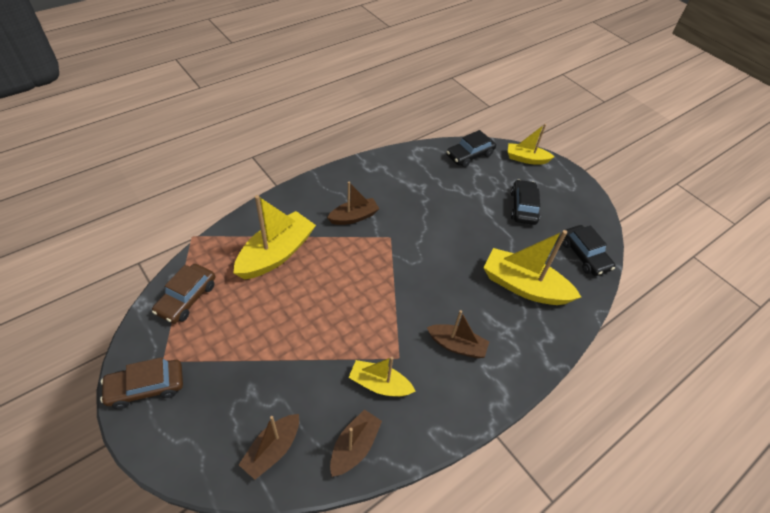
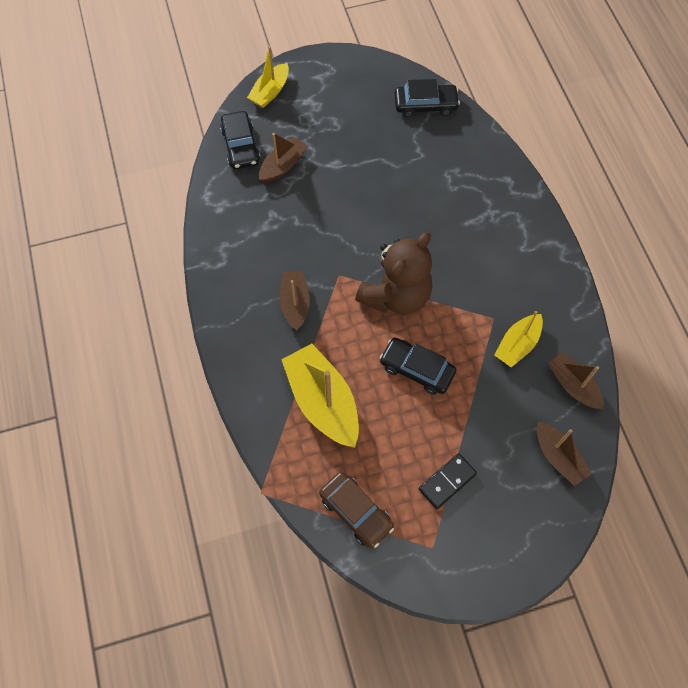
camera: 65 degrees left, 15 degrees up
brown car [100,357,183,409] -> none
brown boat [427,310,489,358] -> brown boat moved to [259,133,307,183]
yellow boat [483,230,581,305] -> none
black car [511,180,540,225] -> black car moved to [380,337,456,395]
none -> brown teddy bear [355,232,433,315]
none -> black domino [419,453,477,509]

